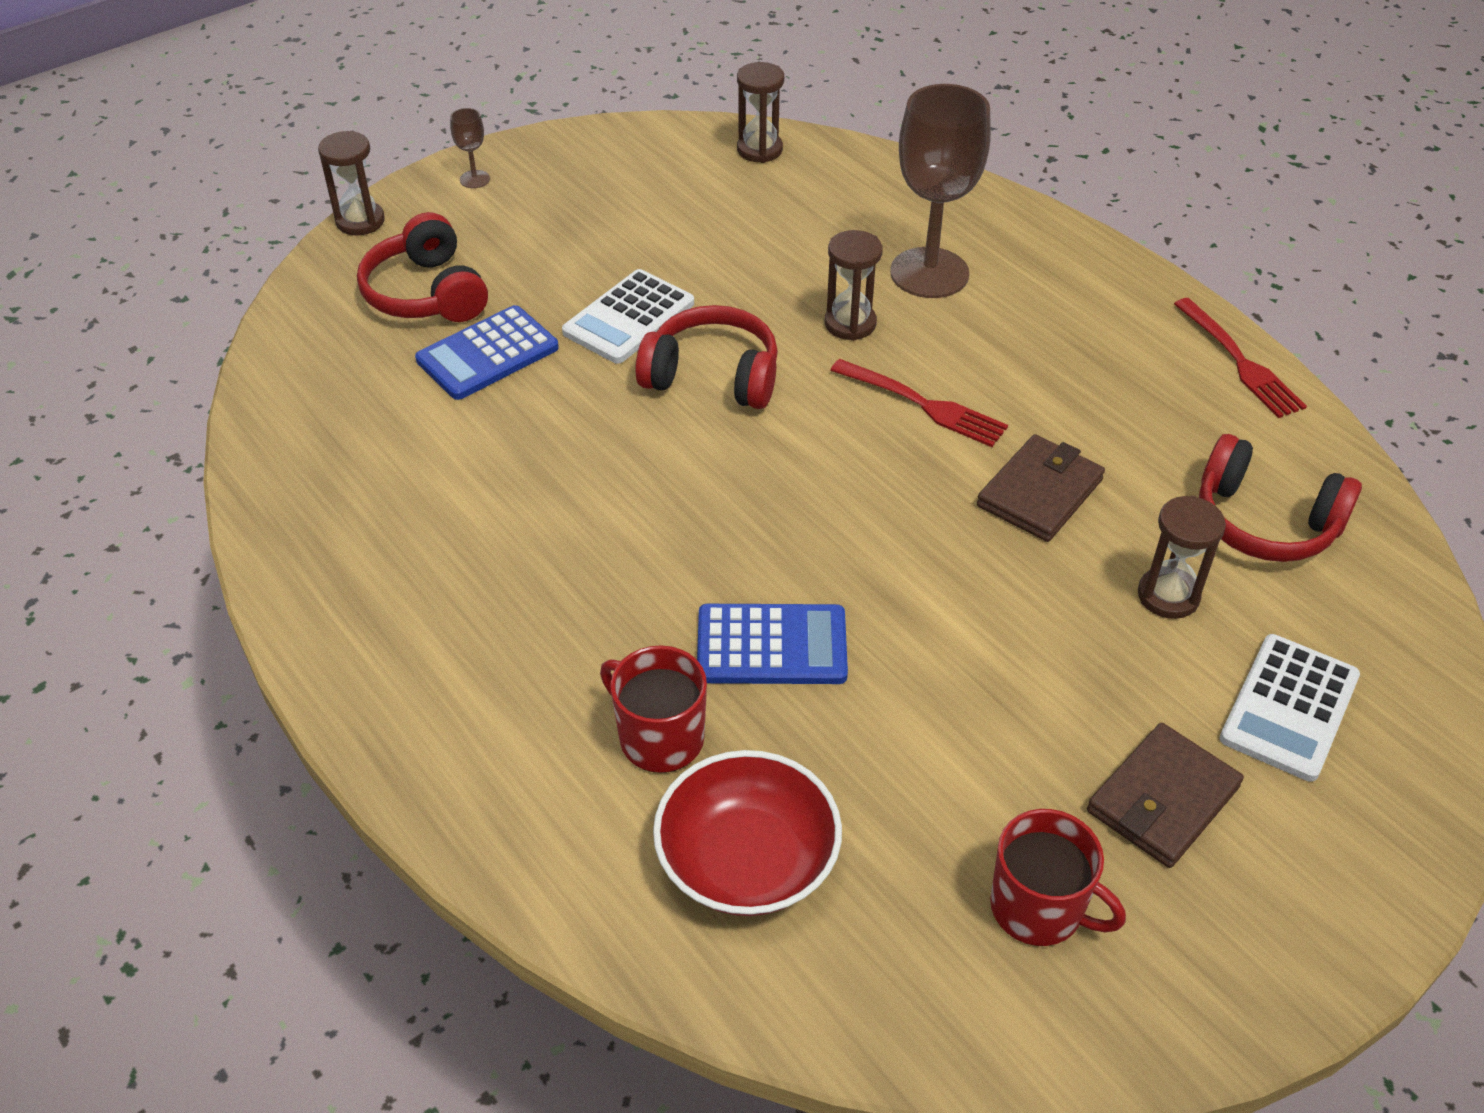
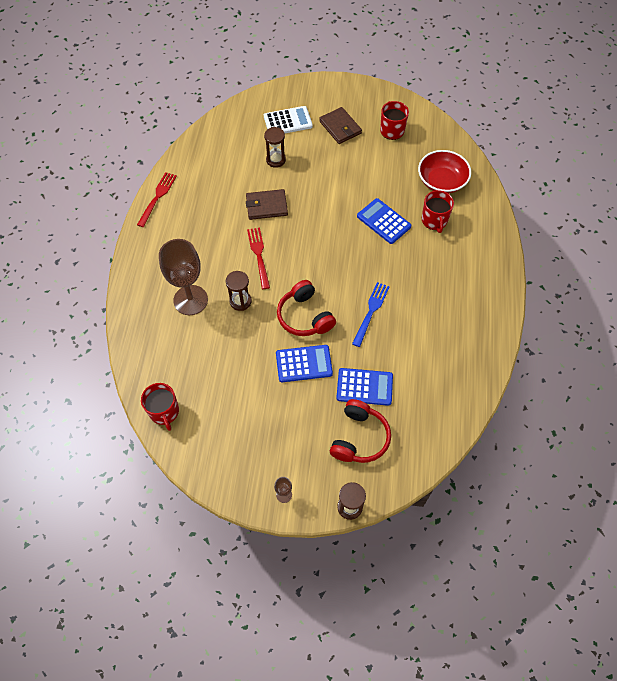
camera: 135 degrees left, 15 degrees up
white calculator [562,269,694,364] -> blue calculator [276,345,333,382]
brown hourglass [737,62,784,163] -> red mug [141,383,179,431]
brown wallet [1087,723,1244,868] -> brown wallet turned 60 degrees clockwise [319,107,362,144]
red headphones [1199,434,1362,562] -> none
none -> blue fork [352,282,389,347]

